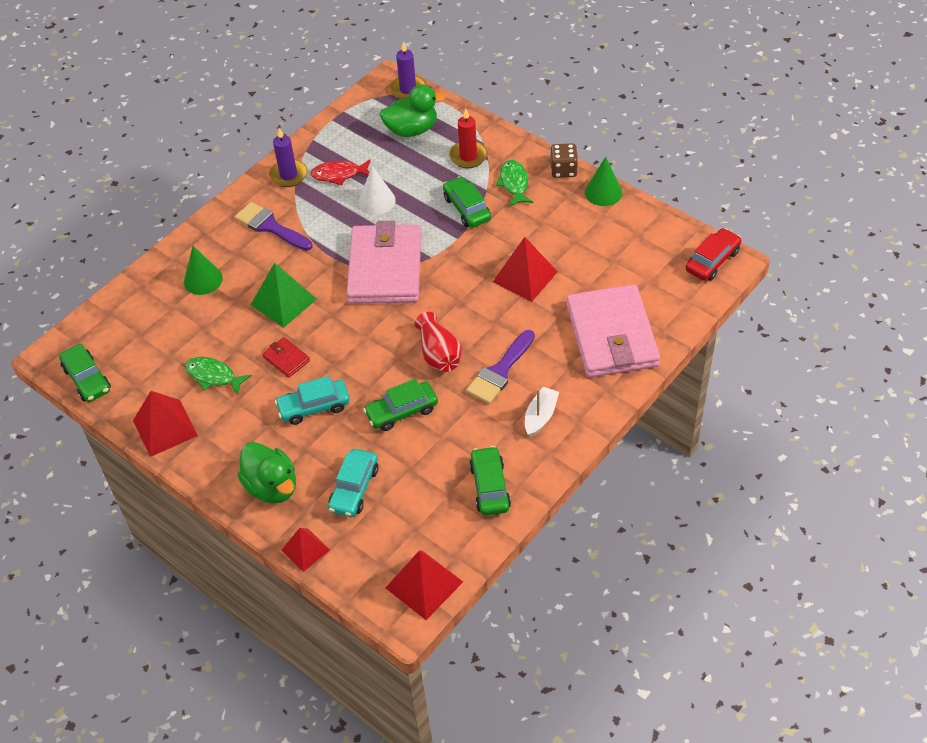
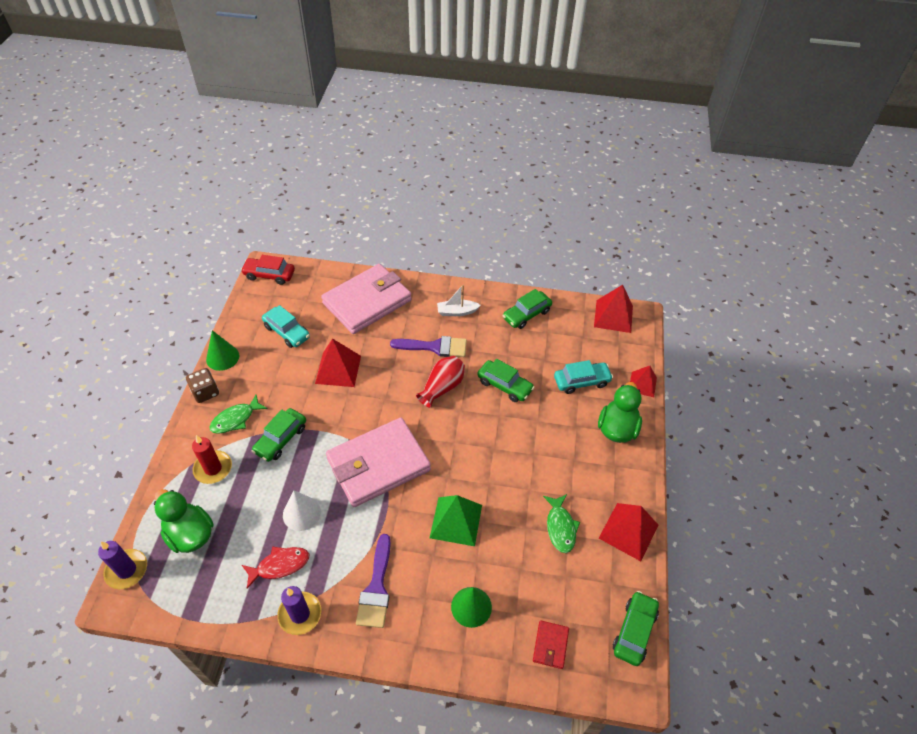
camera: 125 degrees left, 0 degrees up
red wallet [262,337,310,378] -> red wallet moved to [533,620,569,669]
turquoise car [275,376,350,425] -> turquoise car moved to [262,305,310,348]
red fish [310,159,371,185] -> red fish turned 75 degrees counterclockwise [242,547,309,589]

